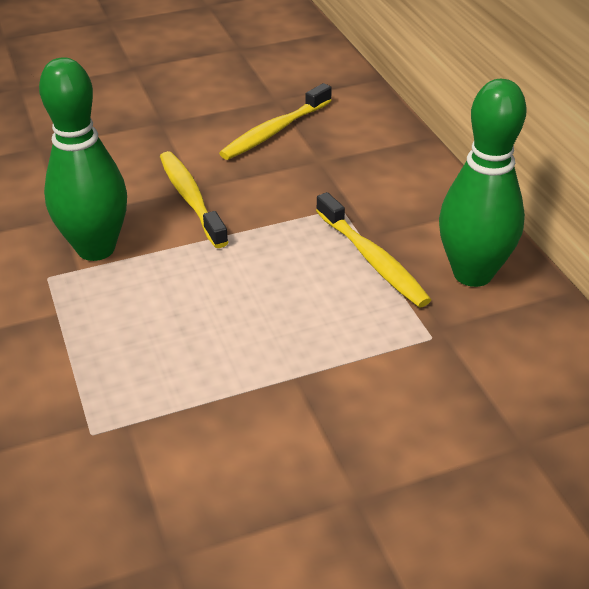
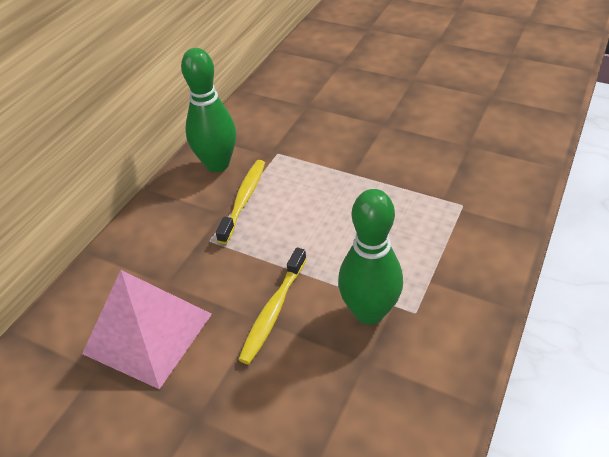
camera: 130 degrees left, 5 degrees up
yellow toothbrush [219,83,332,160] -> pink pyramid [82,270,212,389]

